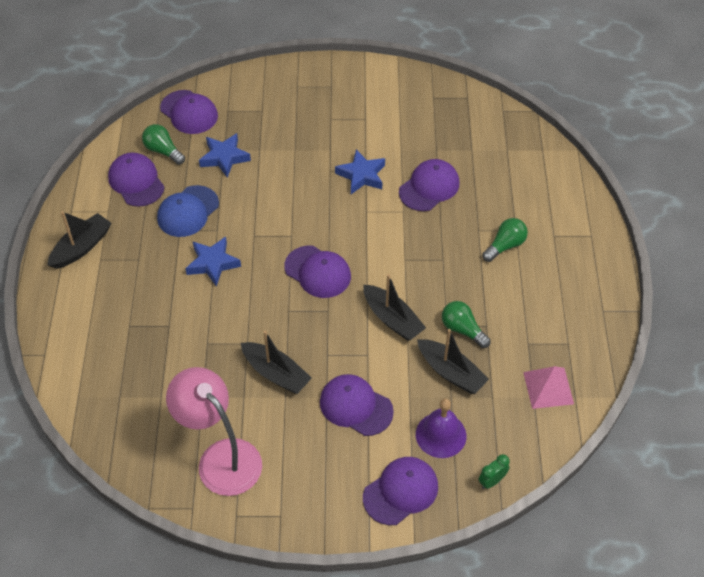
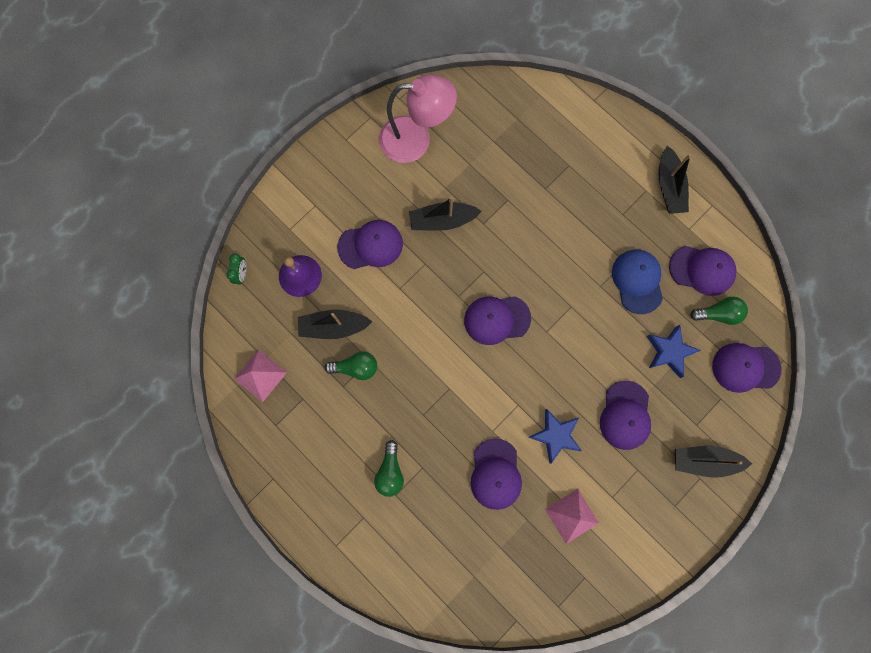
camera: 135 degrees right, 25 degrees up
blue star [185,237,241,286] -> none
black boat [363,274,426,341] -> black boat moved to [675,446,752,478]
purple cap [363,457,438,525] -> purple cap moved to [600,381,651,450]
none -> pink pyramid [545,489,599,544]

